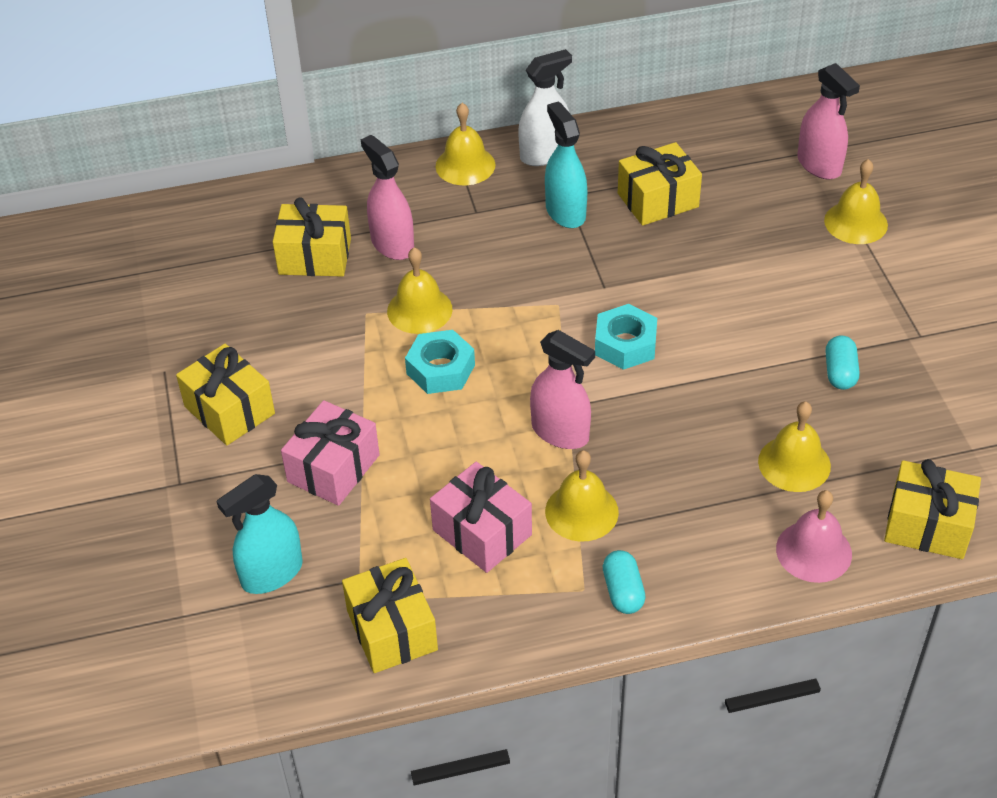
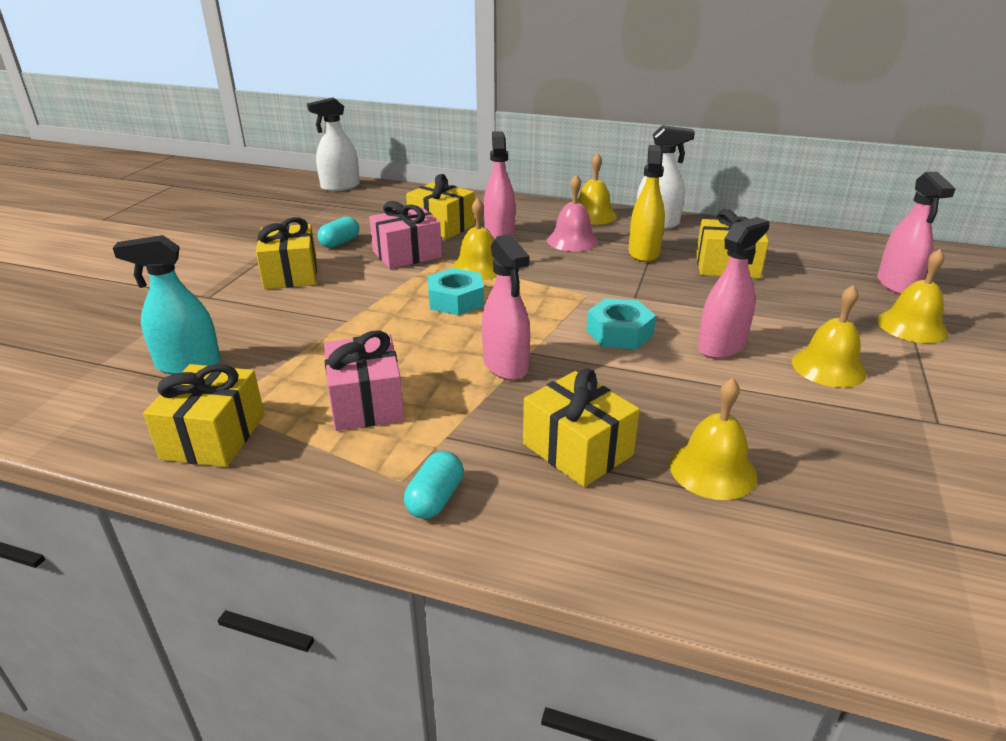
camera: 30 degrees right, 15 degrees down
pink gift [281,400,380,506] -> pink gift moved to [369,201,442,269]
turquoise spray bottle [545,101,587,228] -> yellow spray bottle [629,145,665,262]
yellow bell [545,450,619,541] -> yellow bell moved to [792,285,867,388]
pink bell [776,490,852,583] -> pink bell moved to [547,174,598,251]
turquoise capsule [825,335,859,390] -> turquoise capsule moved to [318,216,359,248]
yellow gift [884,459,981,559] -> yellow gift moved to [523,369,640,487]
none -> white spray bottle [307,97,360,191]
none -> pink spray bottle [698,217,770,359]

